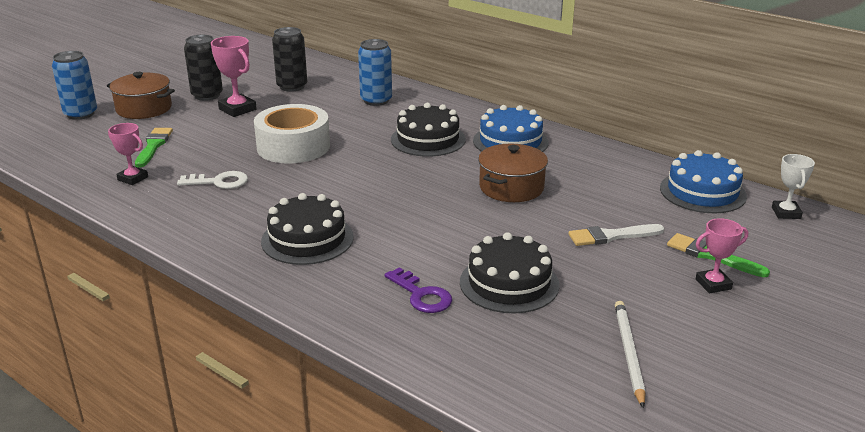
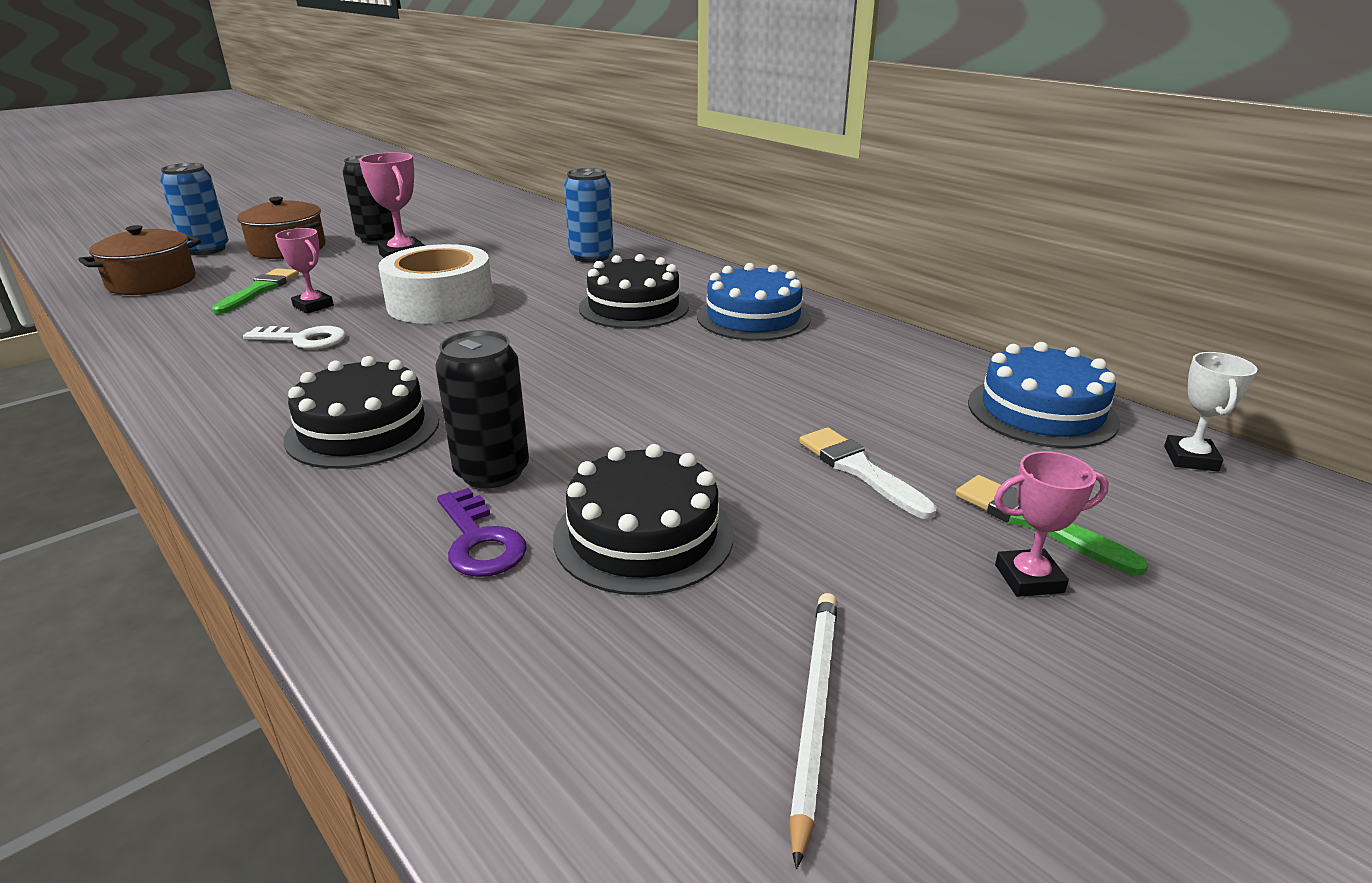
camera: 10 degrees right, 0 degrees up
pink trophy [108,123,148,185] -> pink trophy moved to [275,228,334,313]
black can [272,27,307,92] -> black can moved to [435,330,529,488]
brown pot [478,143,548,202] -> brown pot moved to [78,225,201,295]
white brush [568,224,664,246] -> white brush turned 60 degrees clockwise [799,427,937,519]

